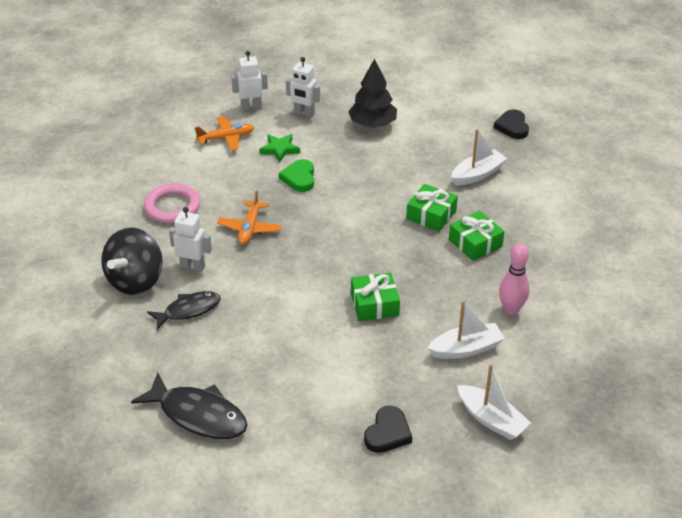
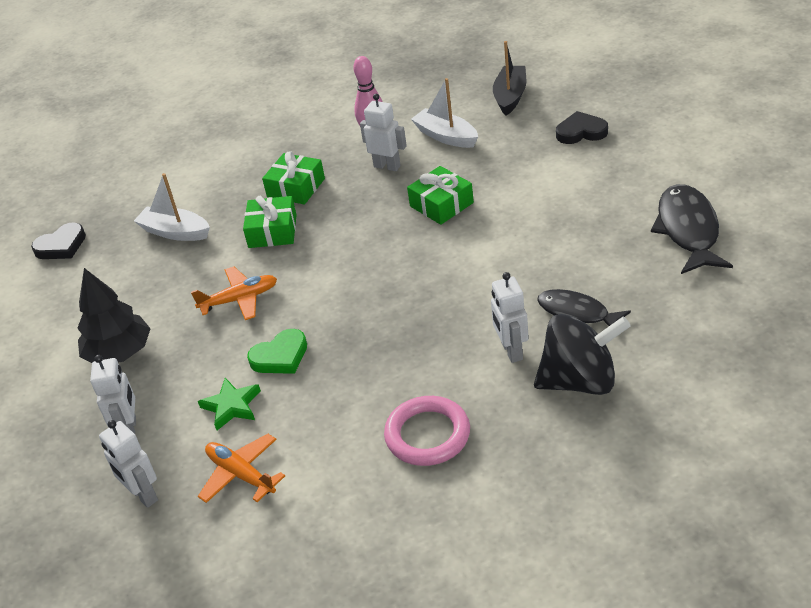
camera: 115 degrees left, 0 degrees up
orange plane [217,190,282,245] -> orange plane moved to [191,266,277,320]
white boat [457,364,531,440] -> black boat [493,41,526,116]
none -> white robot [360,94,407,171]

